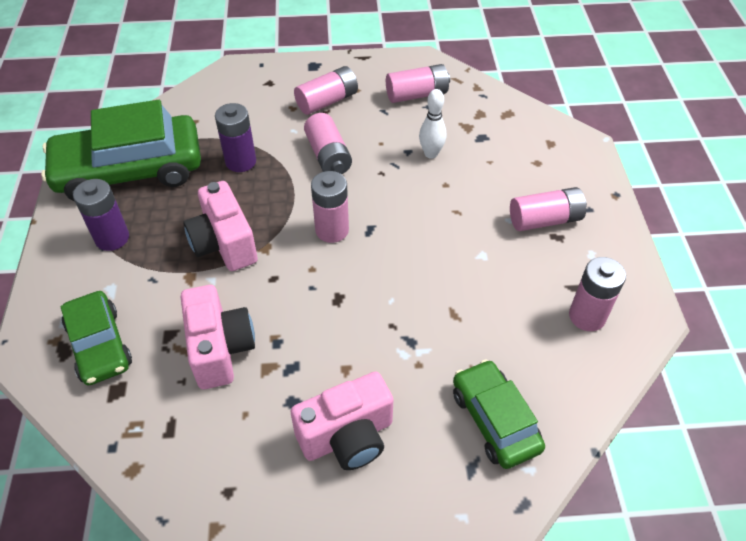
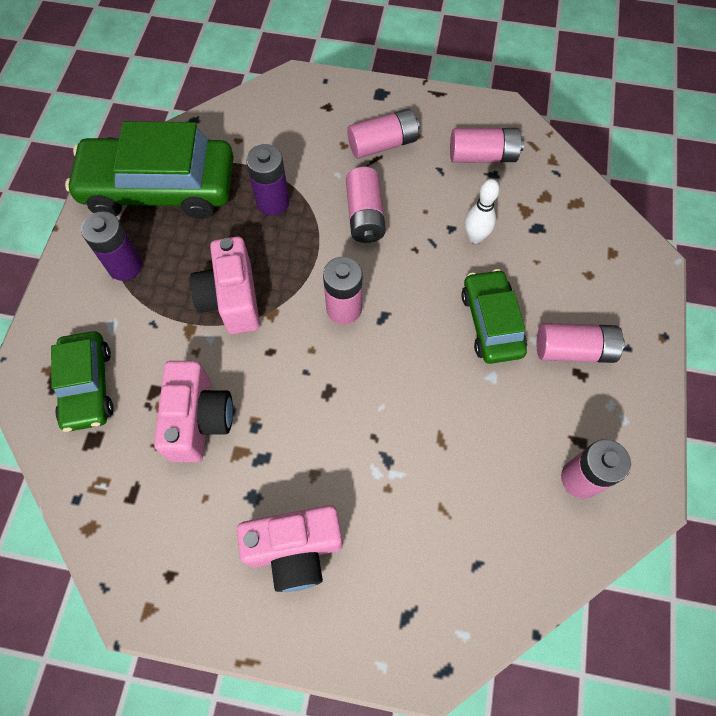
camera: 15 degrees right, 15 degrees up
green car [453,360,545,469] -> green car moved to [461,269,527,364]

